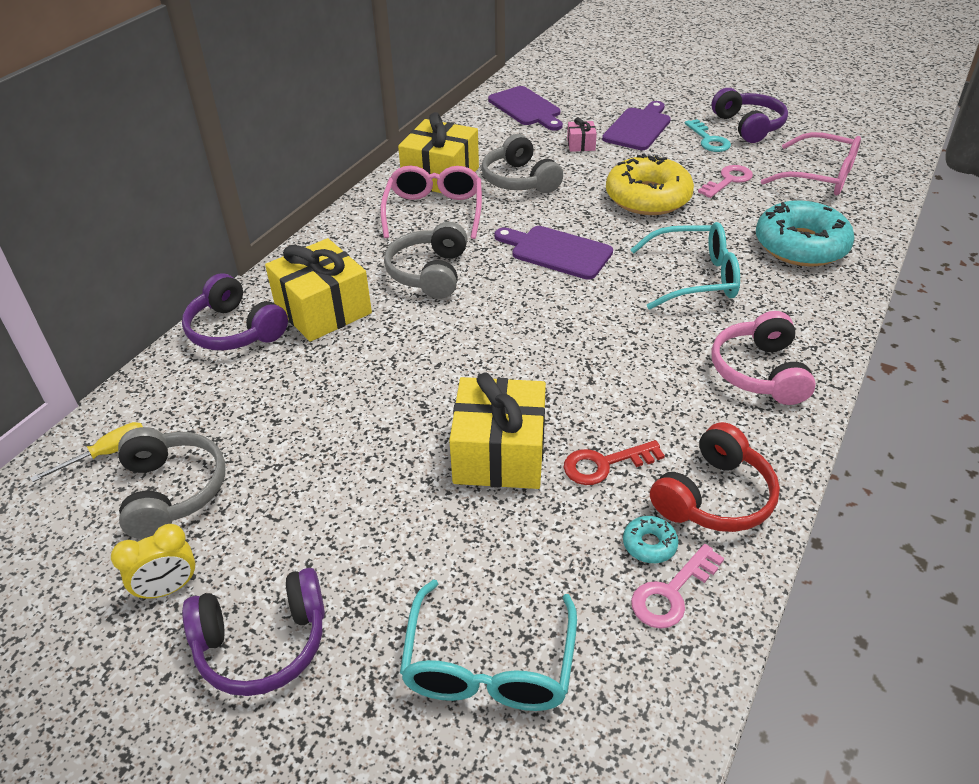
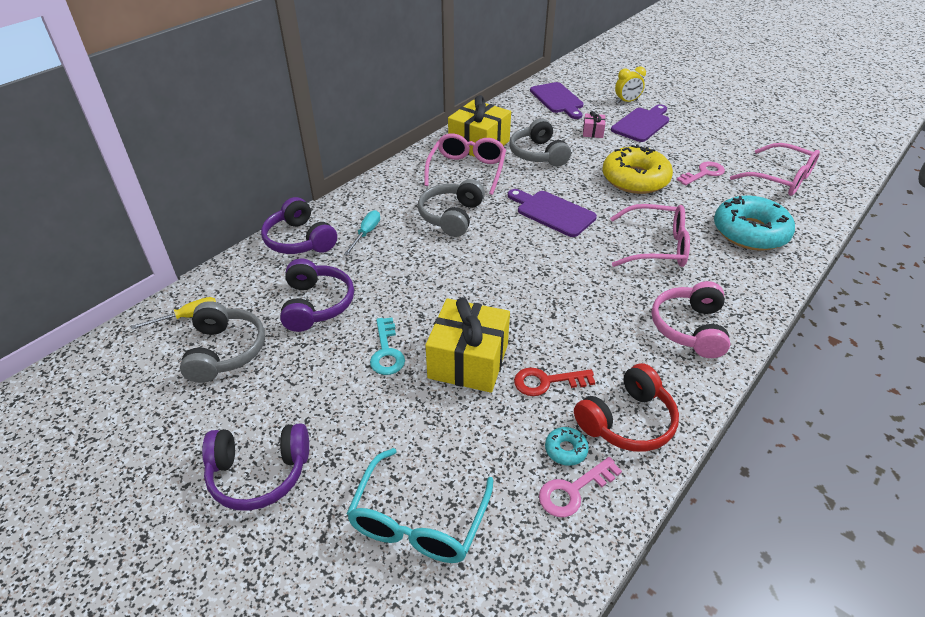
camera: 10 degrees right, 0 degrees up
yellow clock [111,524,196,601] -> yellow clock moved to [615,66,646,104]
yellow gift [265,238,372,342] -> turquoise screwdriver [344,210,380,255]
turquoise glasses [630,222,740,310] -> pink glasses [610,204,690,267]
turquoise key [685,119,731,152] -> turquoise key moved to [370,317,405,375]
purple headphones [712,88,788,143] -> purple headphones moved to [280,259,354,332]

